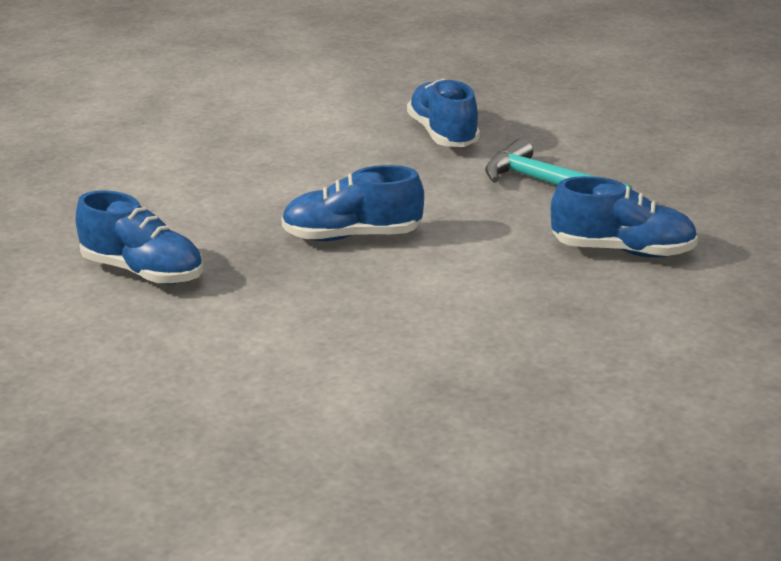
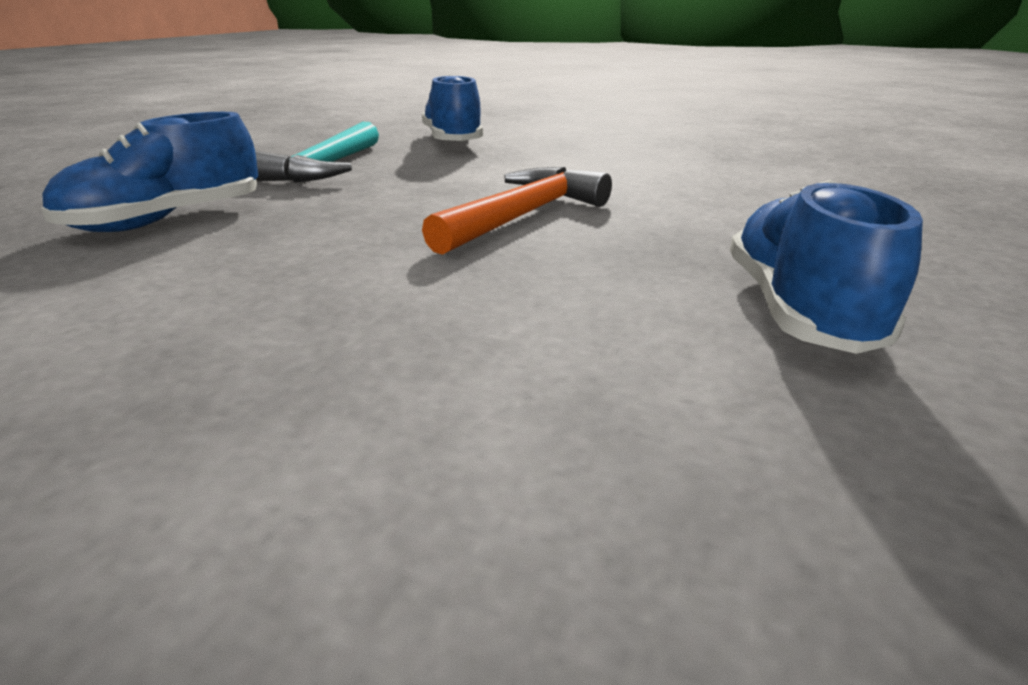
camera: 115 degrees left, 0 degrees up
blue shoe [281,165,424,241] -> orange hammer [422,167,612,255]

